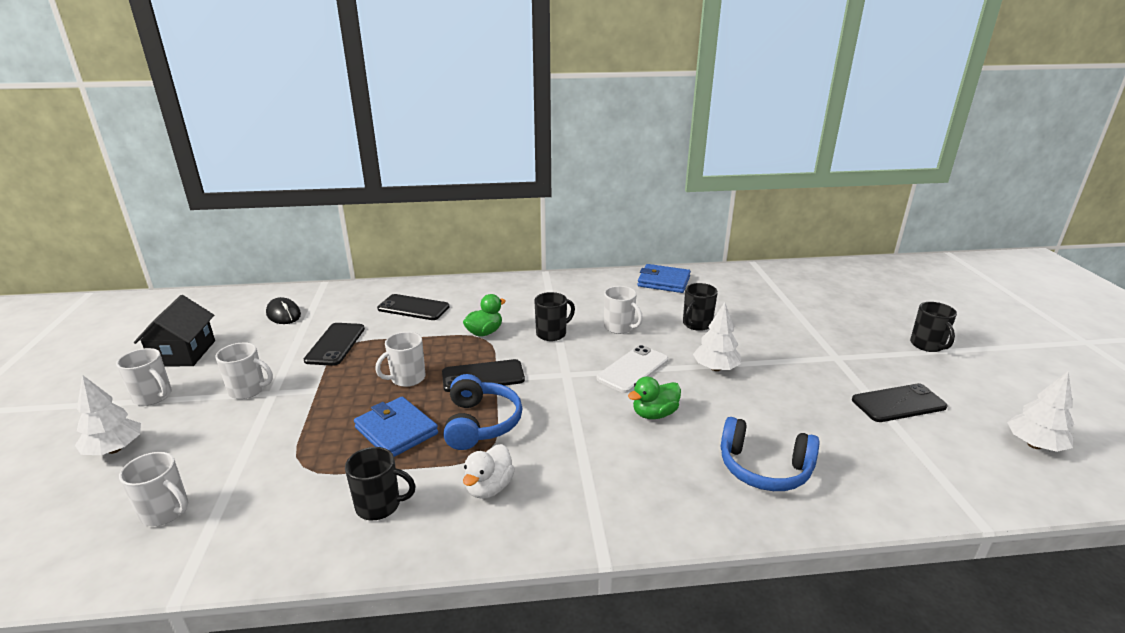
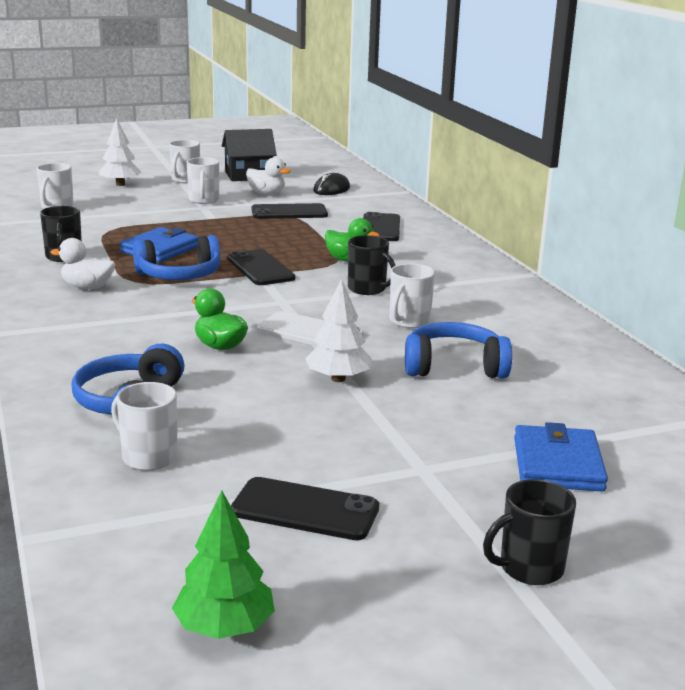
camera: 75 degrees right, 5 degrees down
white mug [375,332,425,387] -> white mug moved to [111,382,177,471]
blue wallet [637,264,691,293] -> blue wallet moved to [514,422,608,491]
black mug [683,283,718,331] -> blue headphones [405,322,512,378]
black phone [852,383,948,422] -> black phone turned 45 degrees counterclockwise [231,477,379,540]
white tree [1007,371,1074,452] -> green tree [172,490,275,639]
none -> white duck [246,157,291,195]

